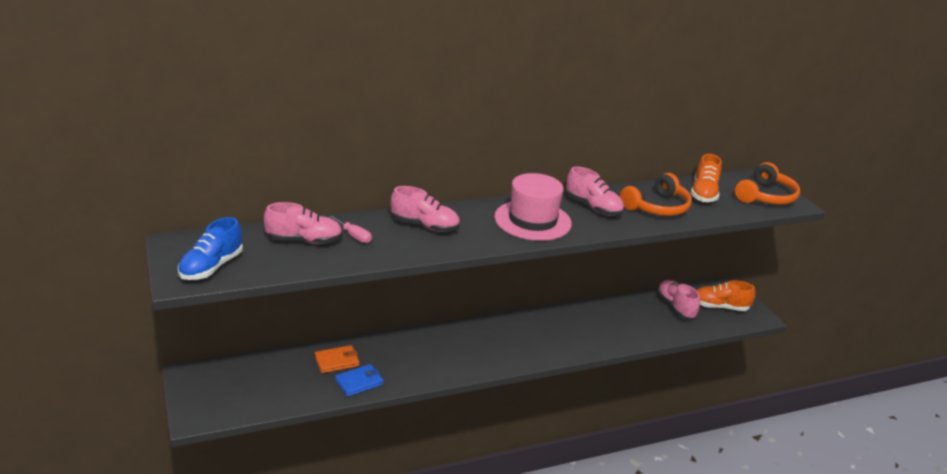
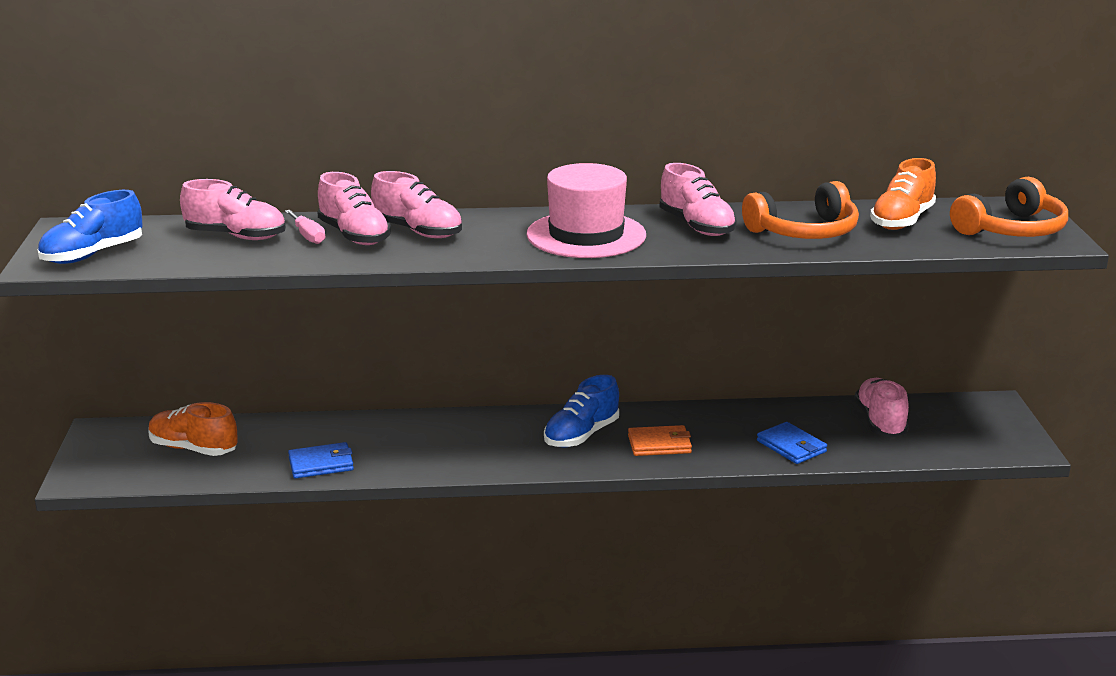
camera: 20 degrees right, 5 degrees down
orange wallet [314,345,360,373] -> orange wallet moved to [628,425,692,456]
orange shoe [696,280,755,311] -> orange shoe moved to [149,402,238,456]
none -> pink shoe [317,172,391,245]
none -> blue shoe [544,375,619,447]
none -> blue wallet [757,422,827,464]

